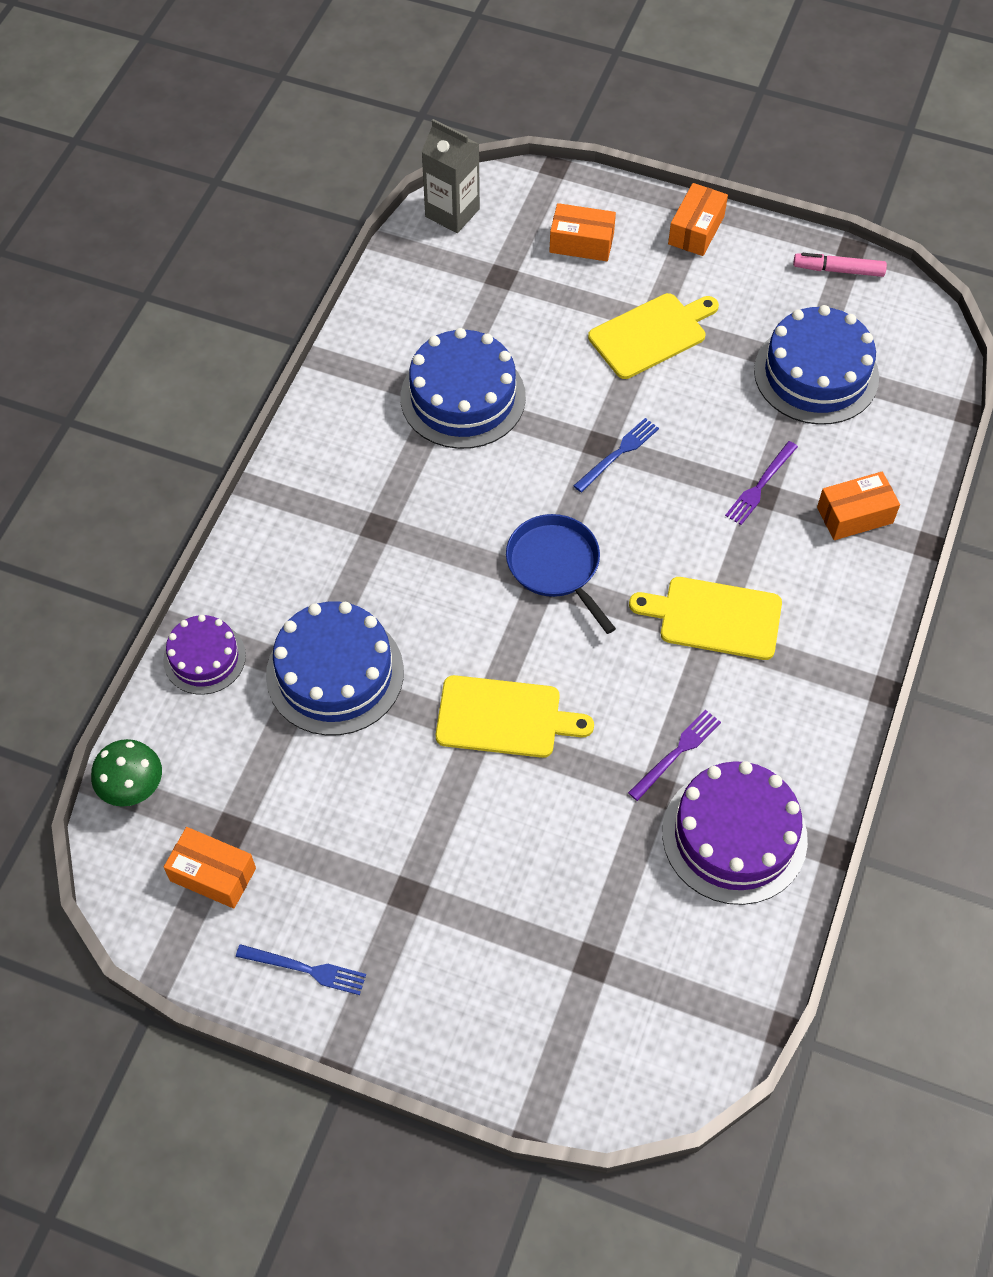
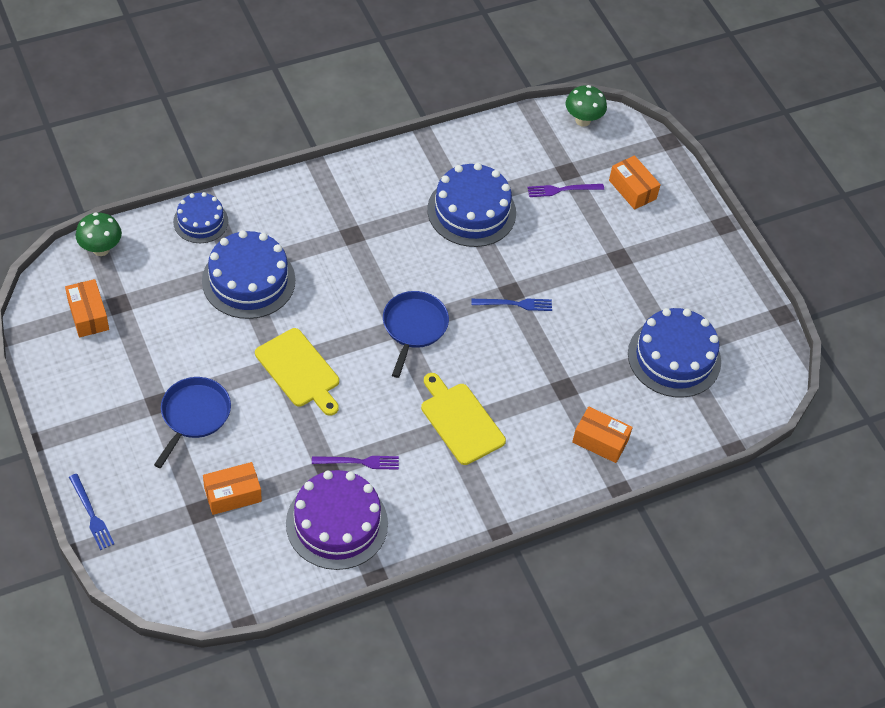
camera: 40 degrees right, 5 degrees down
purple cake [163,615,246,695] -> blue cake [173,192,228,243]
blue fork [236,944,366,995] -> blue fork moved to [69,474,114,550]
grey carton [422,119,480,233] -> green mushroom [565,85,607,127]
yellow cutting board [588,293,719,379] -> none
orange box [668,183,728,256] -> orange box moved to [203,462,262,515]
purple fork [725,441,798,525] -> purple fork moved to [527,184,604,197]
pink marker [793,253,887,277] -> none
none -> blue pan [154,377,231,468]

